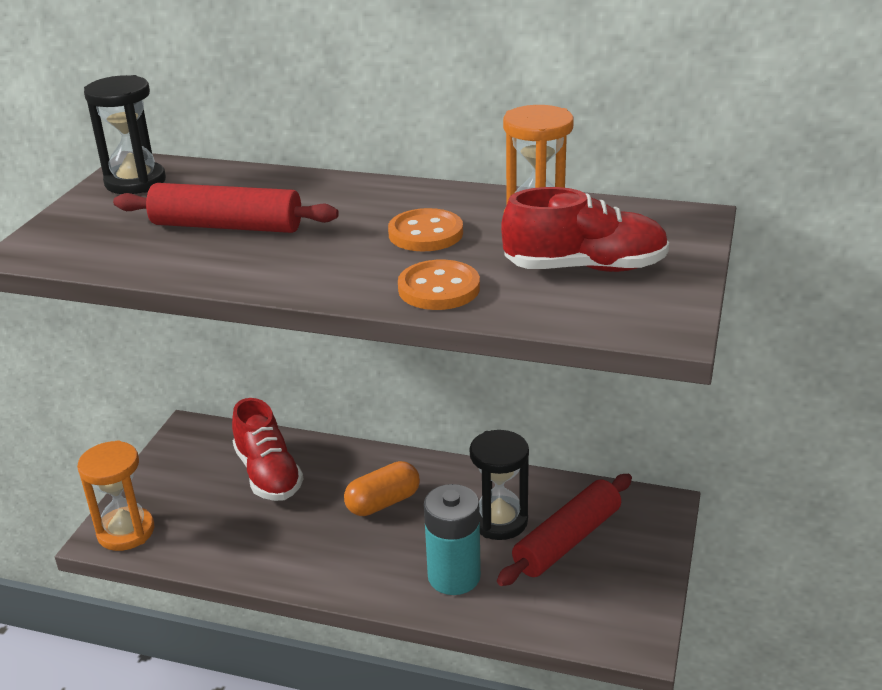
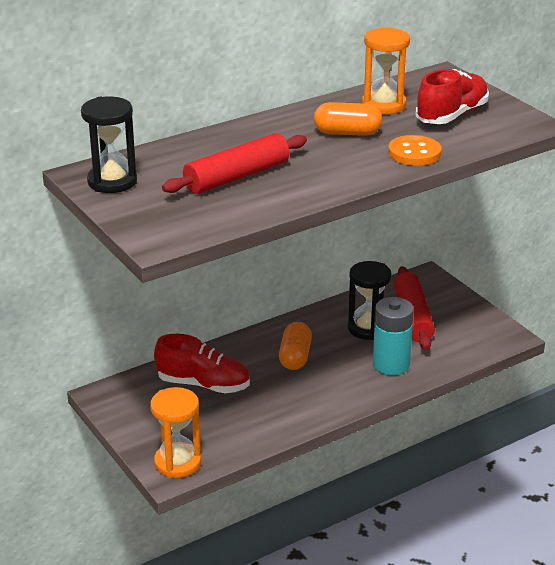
camera: 50 degrees left, 0 degrees up
orange button [388,208,463,252] -> orange capsule [314,102,382,136]

